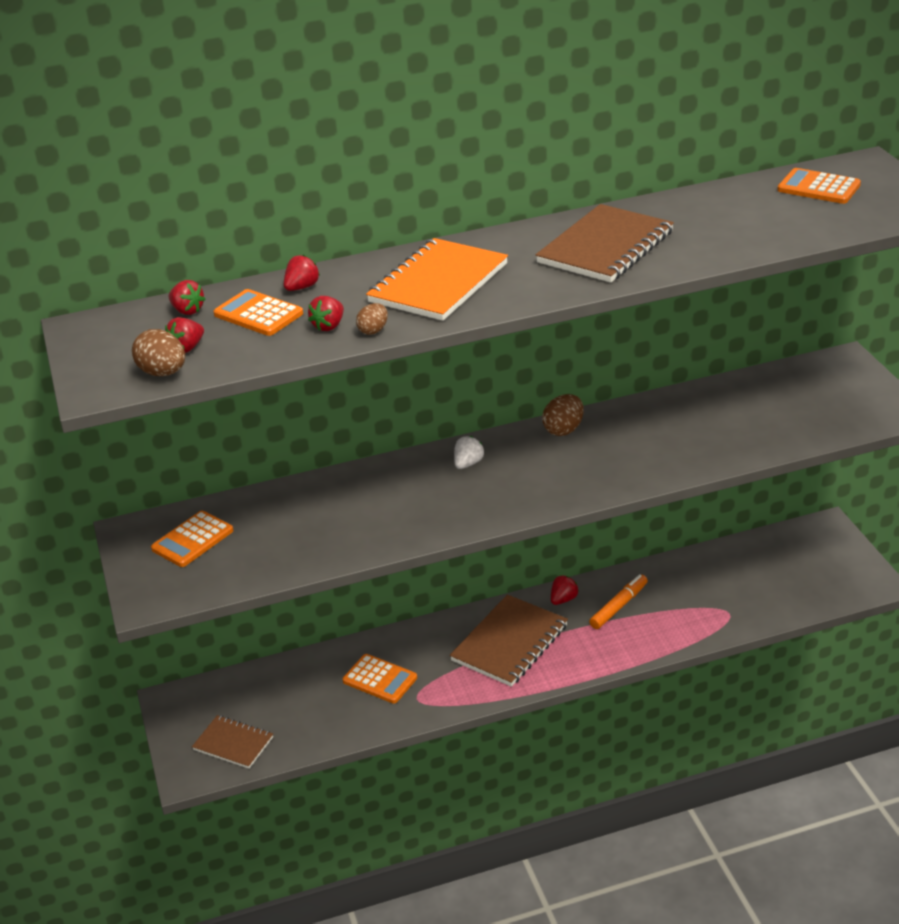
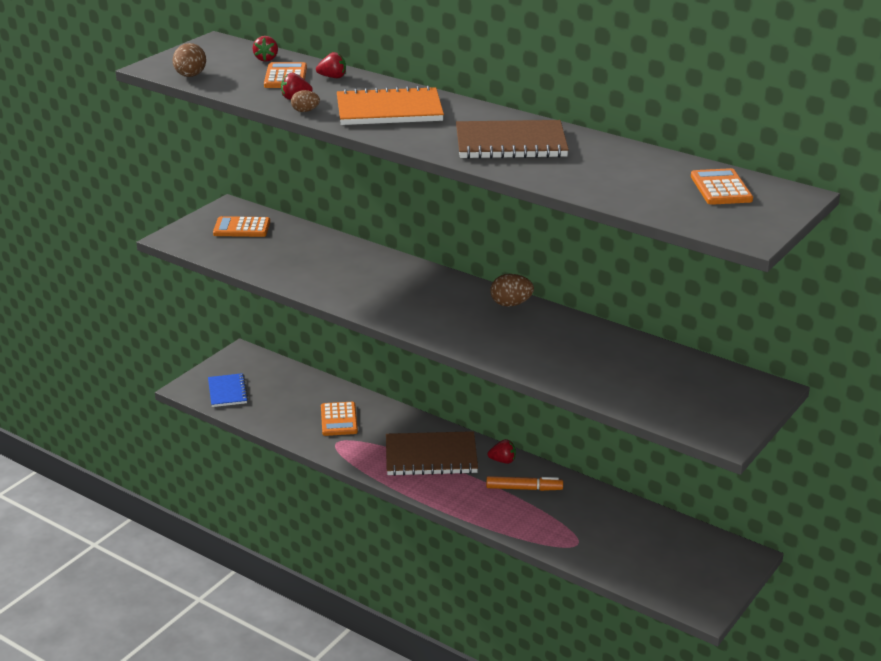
camera: 50 degrees right, 5 degrees down
red strawberry [165,317,204,353] -> none
brown notebook [192,715,273,769] -> blue notebook [208,373,248,407]
white strawberry [454,436,484,469] -> none

